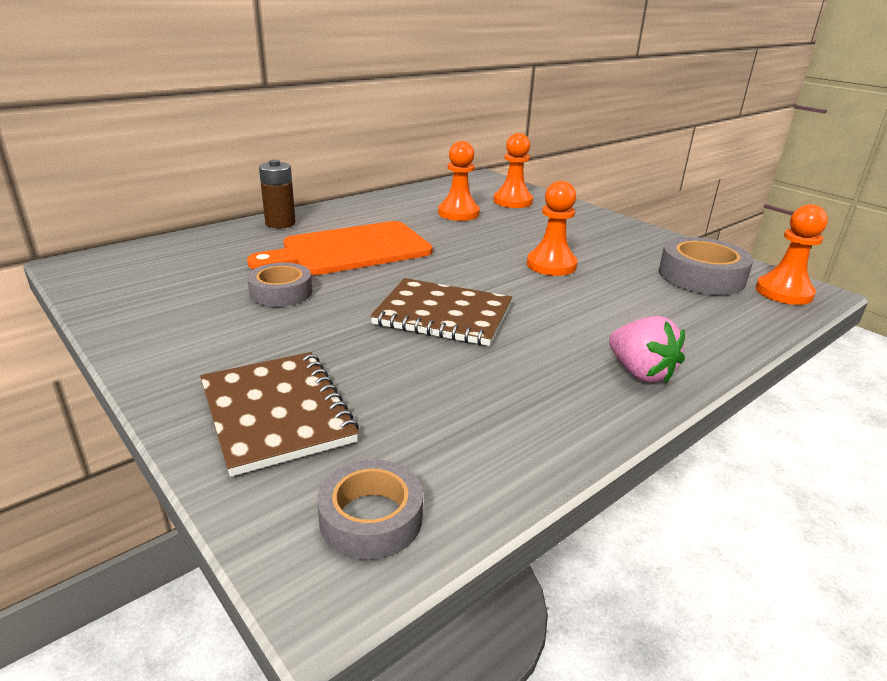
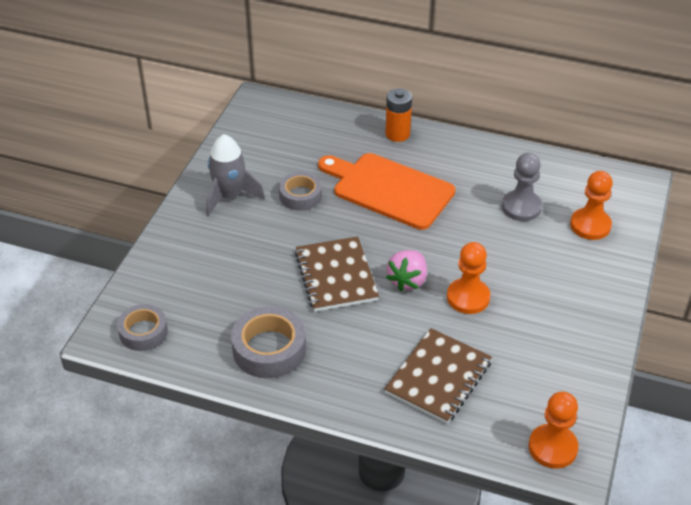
camera: 60 degrees right, 15 degrees up
brown notebook [200,352,359,477] -> brown notebook moved to [384,328,492,424]
brown battery [259,160,296,228] -> orange battery [386,88,412,142]
orange pawn [438,141,480,221] -> grey pawn [502,153,542,221]
pink strawberry [609,316,685,383] -> pink strawberry moved to [386,250,427,291]
grey tape [659,237,753,295] -> grey tape moved to [231,306,306,378]
none -> grey rocket [206,134,265,217]

